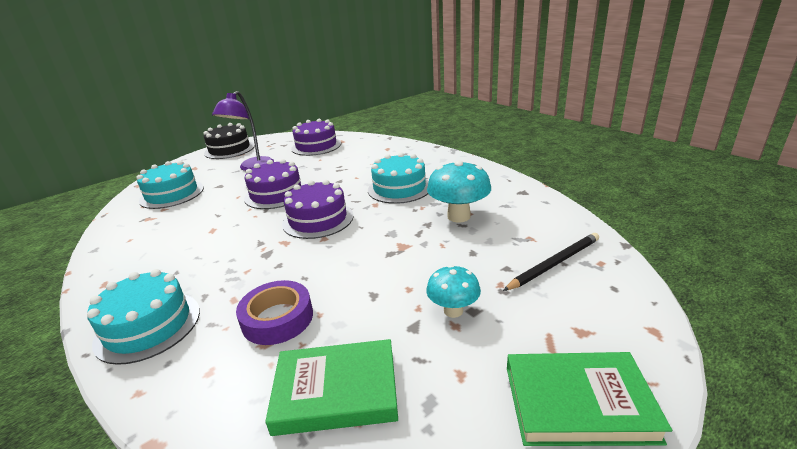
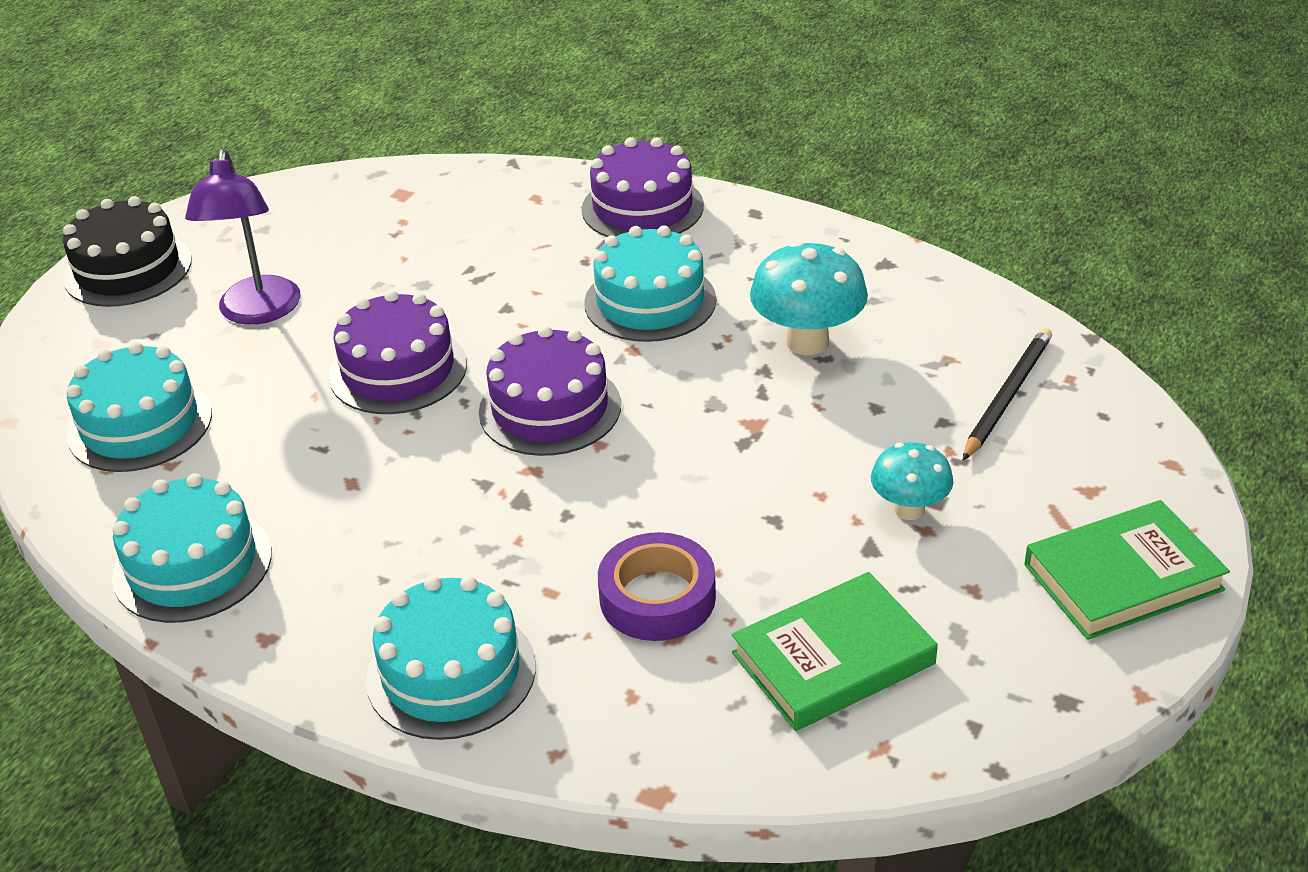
camera: 25 degrees left, 10 degrees up
purple cake [291,119,341,156] -> purple cake moved to [582,137,704,237]
none -> turquoise cake [112,473,272,623]

